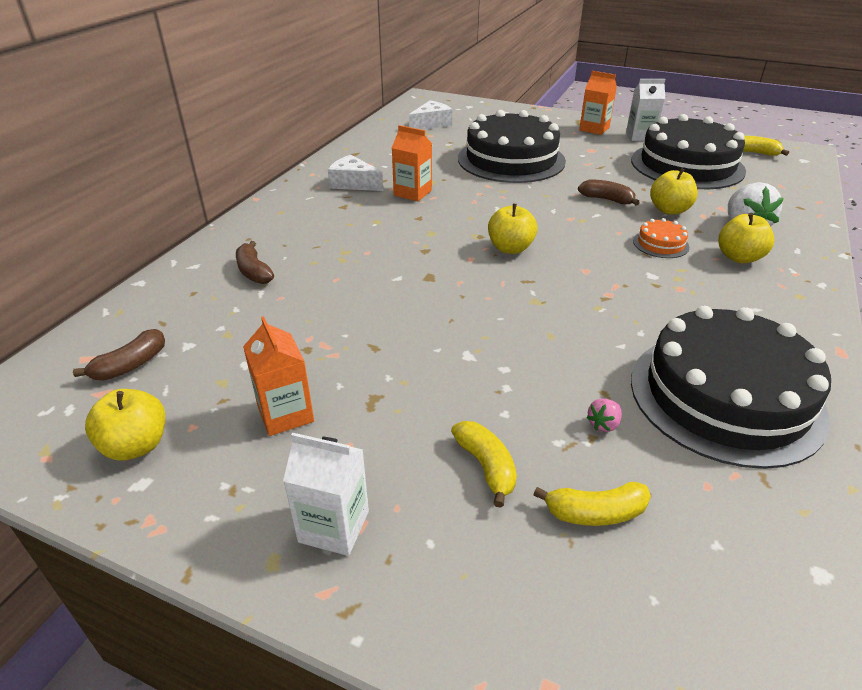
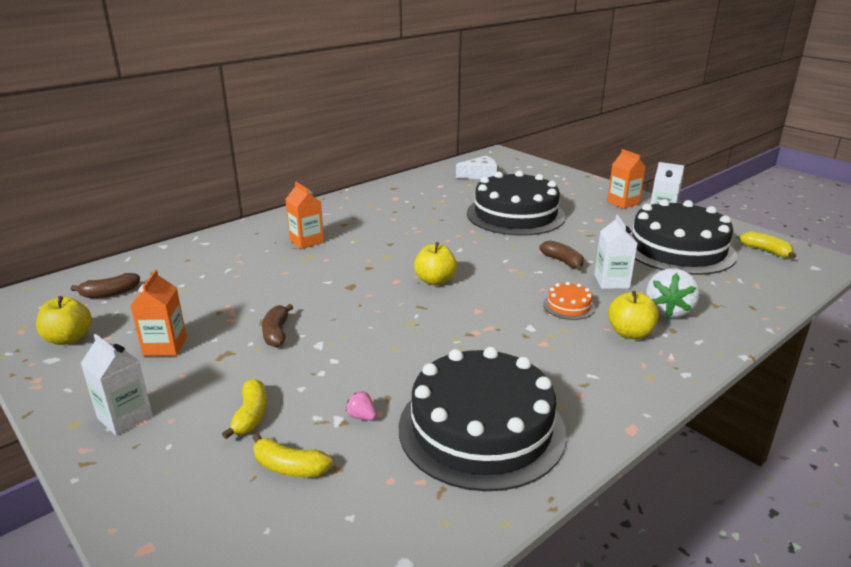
camera: 25 degrees right, 10 degrees down
brown banana [236,241,274,284] -> brown banana moved to [262,304,293,348]
white cheese [328,155,383,191] -> none
orange carton [392,125,432,202] -> orange carton moved to [285,182,324,249]
pink strawberry [587,399,622,432] -> pink strawberry turned 60 degrees clockwise [346,391,377,420]
yellow apple [650,168,698,215] -> white carton [594,215,638,289]

